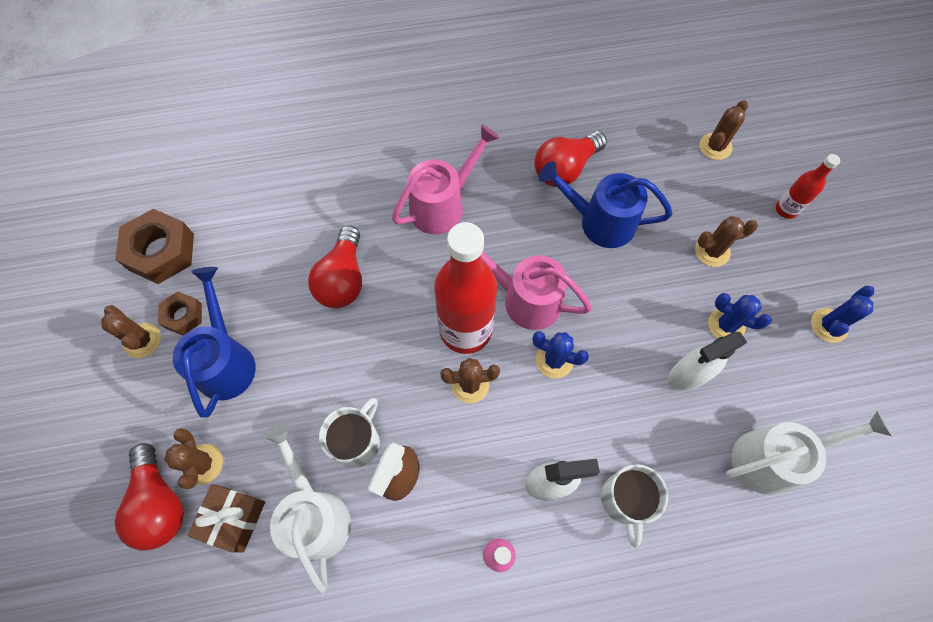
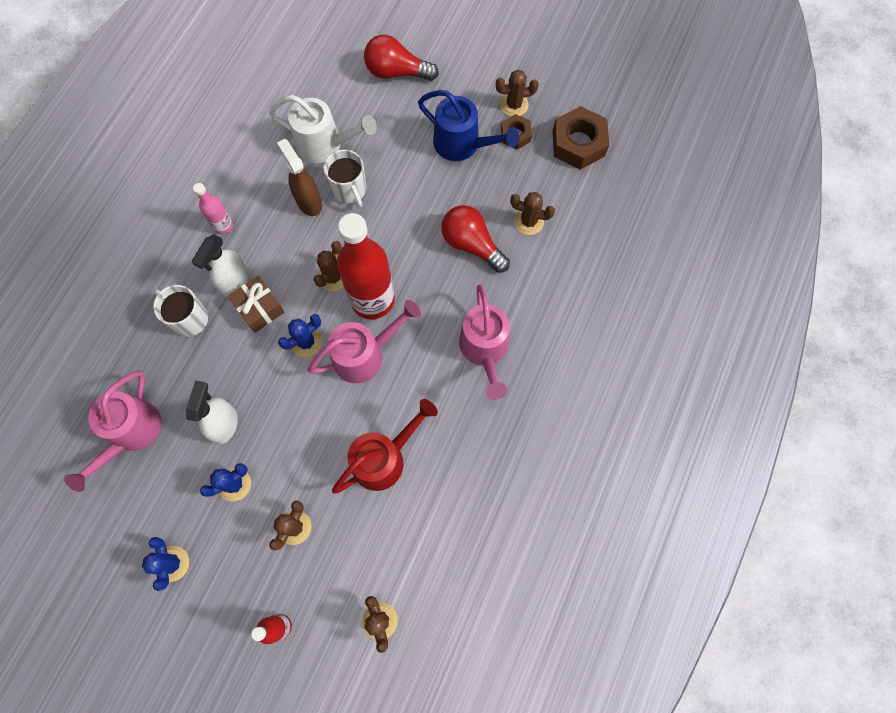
camera: 125 degrees right, 5 degrees up
brown cactus [164,428,223,489] -> brown cactus moved to [510,192,555,235]
brown gift [188,484,265,553] -> brown gift moved to [228,276,285,333]
red light bulb [534,131,607,187] -> none
blue watering can [538,161,672,248] -> red watering can [332,399,438,494]
white watering can [726,410,892,495] -> pink watering can [64,371,161,492]

